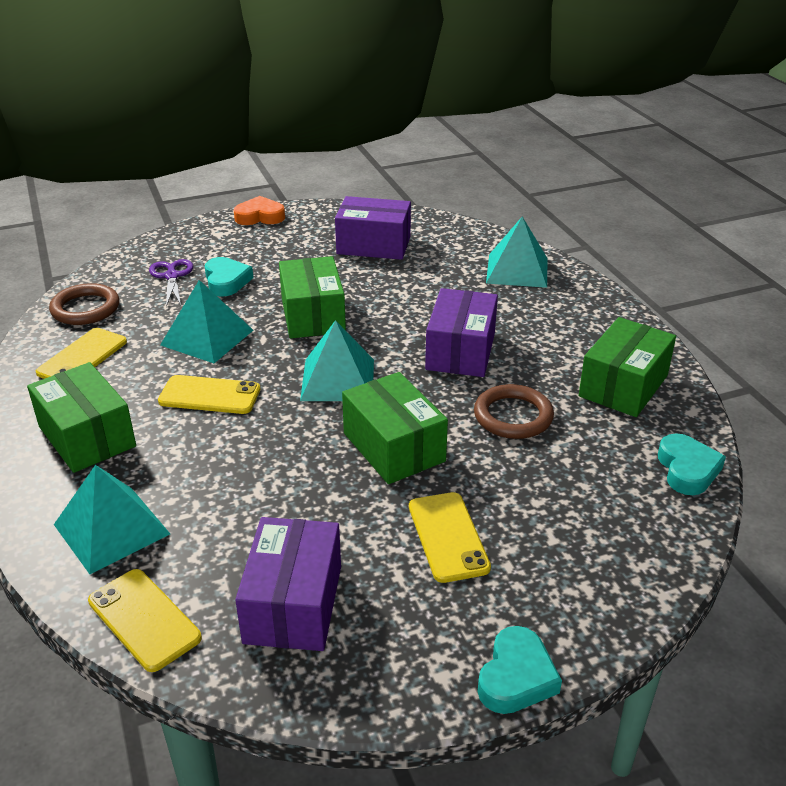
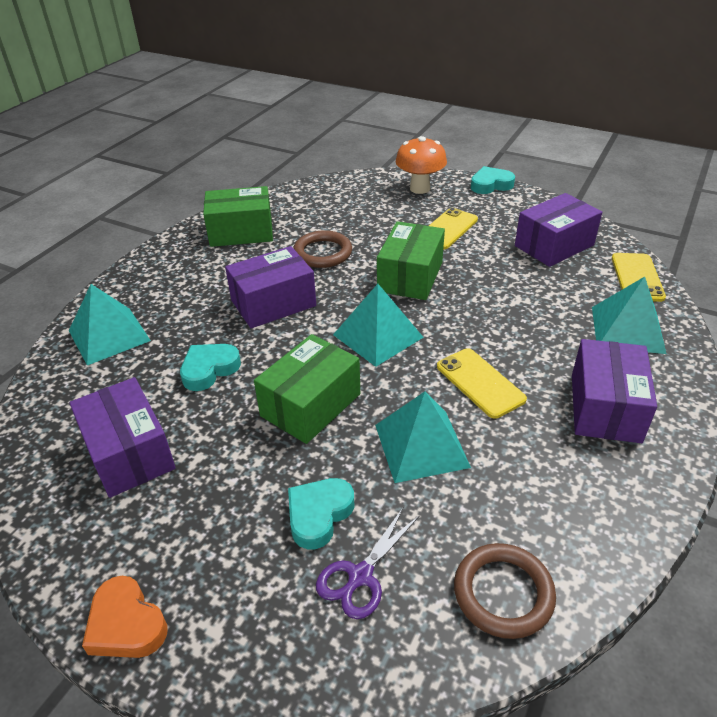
camera: 130 degrees left, 5 degrees up
green box [27,362,136,473] -> purple box [572,339,657,443]
yellow phone [36,328,127,379] -> none
turquoise heart [658,433,726,495] -> turquoise heart moved to [180,344,241,391]
none -> orange mushroom [396,136,447,194]

